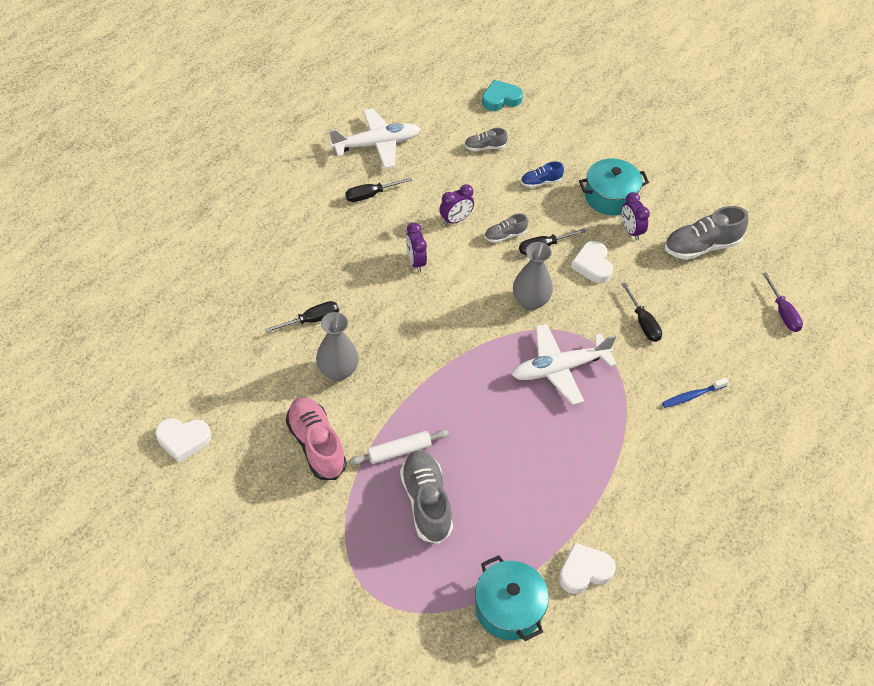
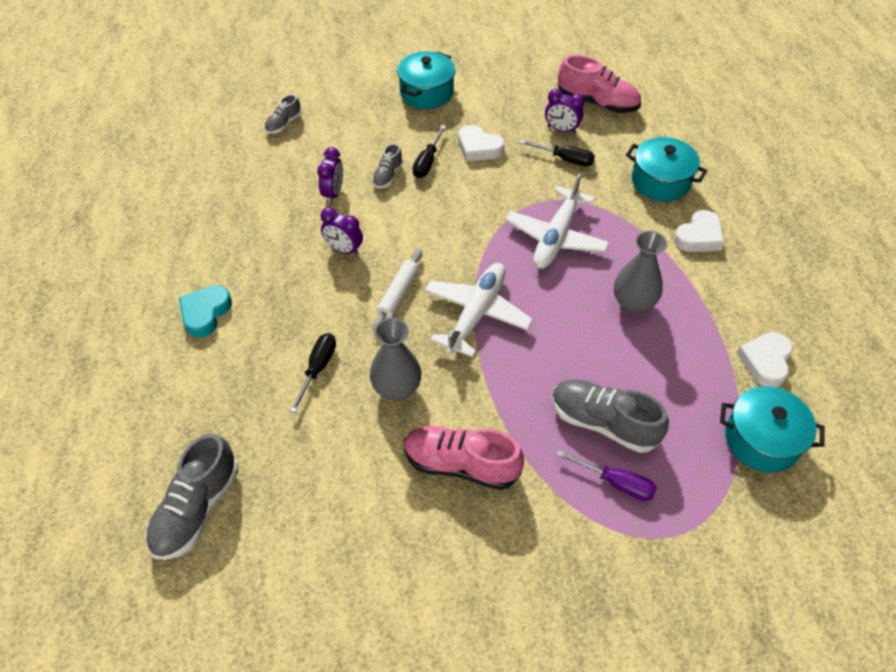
camera: 45 degrees left, 0 degrees up
white heart [155,418,211,463] -> white heart moved to [674,210,724,252]
white plane [329,108,420,168] -> white plane moved to [424,263,533,357]
black screwdriver [345,177,412,202] -> none
white rolling pin [349,430,449,465] -> white rolling pin moved to [373,249,422,331]
turquoise heart [482,80,523,111] -> turquoise heart moved to [179,285,232,337]
grey vase [513,242,553,310] -> grey vase moved to [614,231,668,314]
blue shoe [521,161,564,188] -> none
purple clock [621,192,650,240] -> purple clock moved to [545,89,584,134]
blue toothbrush [662,378,729,408] -> turquoise pot [626,137,707,201]
grey shoe [665,206,749,260] -> grey shoe moved to [146,433,238,560]
purple screwdriver [762,272,803,332] -> purple screwdriver moved to [557,450,657,501]
none -> pink shoe [558,55,641,113]

